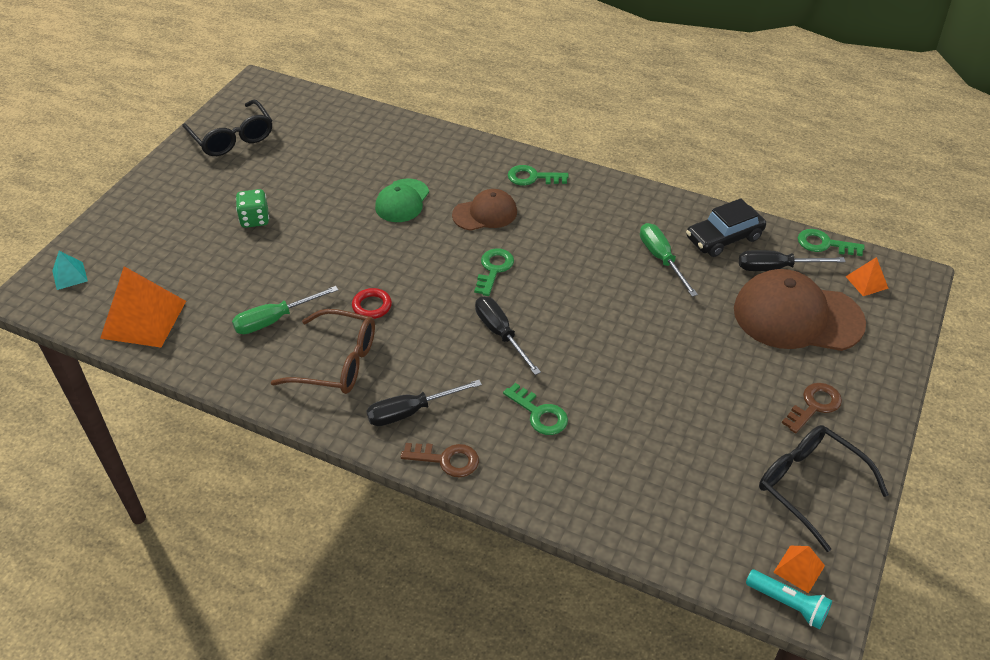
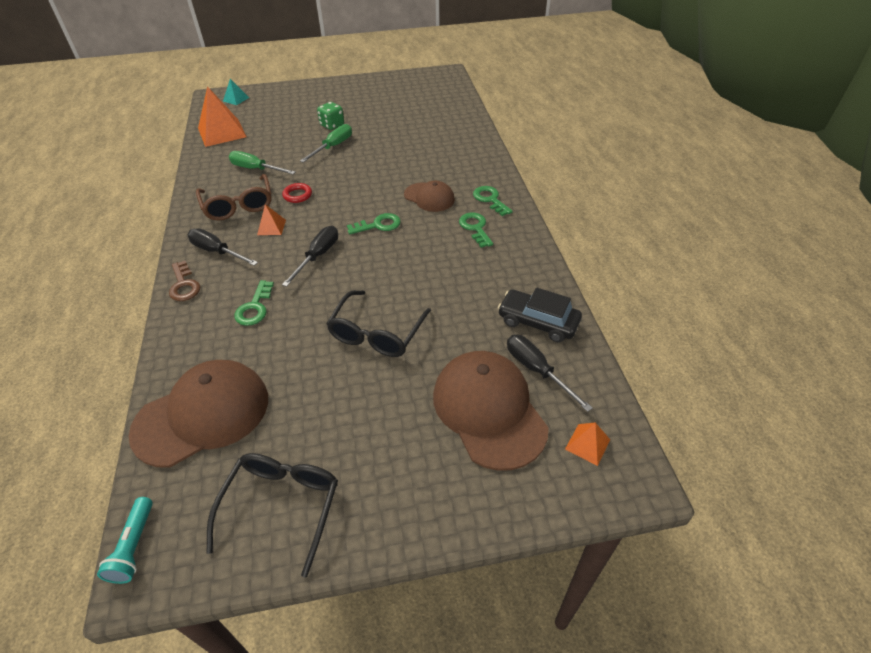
camera: 55 degrees right, 0 degrees up
black glasses [182,100,272,156] -> black glasses moved to [326,290,431,357]
green cap [375,179,429,222] -> none
green screwdriver [640,223,698,297] -> green screwdriver moved to [300,124,352,163]
orange pyramid [773,546,825,594] -> orange pyramid moved to [257,204,286,235]
brown key [782,383,842,433] -> none
green key [798,229,865,256] -> green key moved to [459,212,493,248]
none -> brown cap [128,360,268,468]

